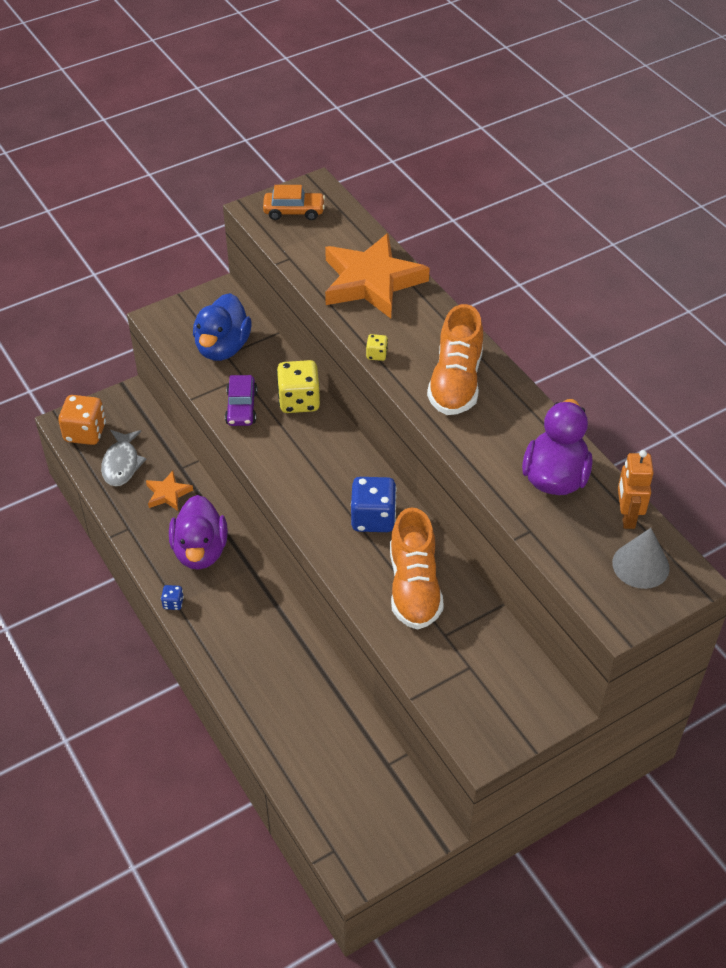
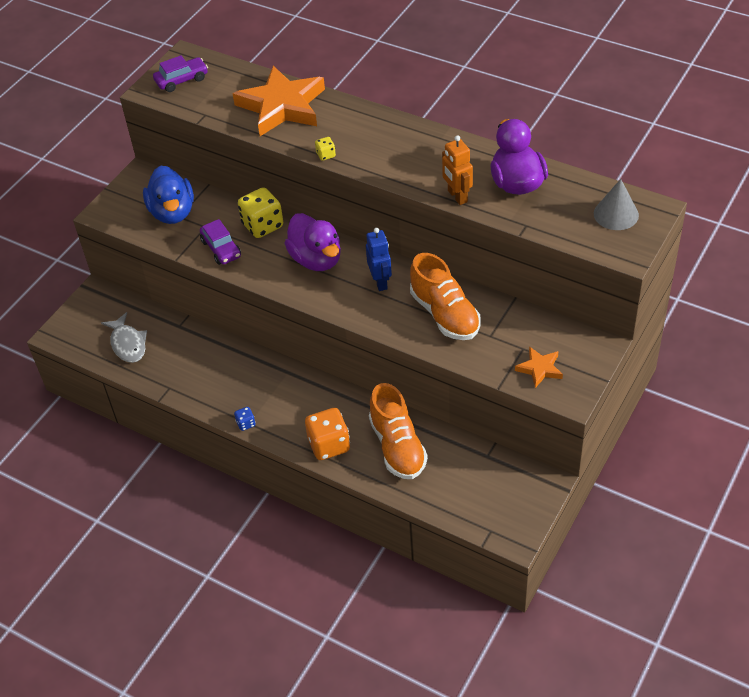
camera: 25 degrees left, 0 degrees up
orange dice [58,395,106,445] -> orange dice moved to [305,408,350,460]
orange star [146,471,193,511] -> orange star moved to [515,347,563,388]
purple duck [169,495,228,570] -> purple duck moved to [284,213,341,271]
orange car [263,185,325,220] -> purple car [153,55,208,92]
blue dice [351,477,397,532] -> blue robot [366,228,392,291]
orange shoe [427,304,483,415] -> orange shoe moved to [369,383,428,479]
orange robot [618,450,654,529] -> orange robot moved to [442,135,473,205]

